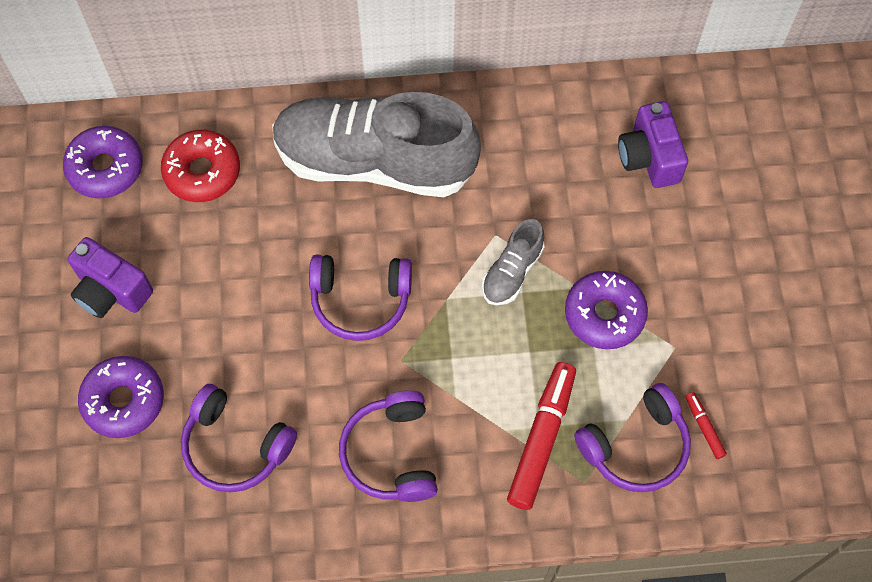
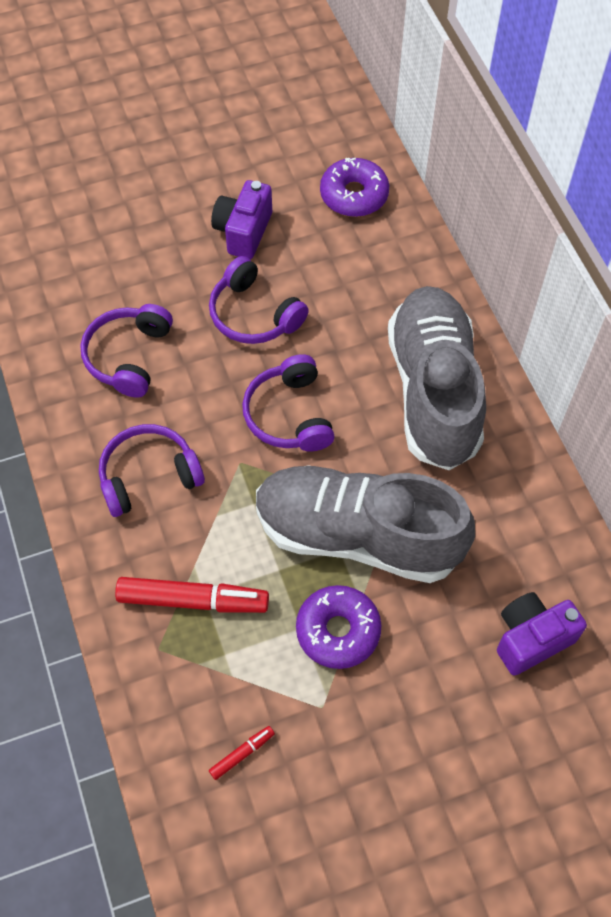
camera: 75 degrees right, 5 degrees down
purple donut [78,356,164,438] -> none
red donut [161,130,240,202] -> none
grey shoe [482,219,545,305] -> grey shoe [256,465,475,583], size x2.33
purple headphones [574,383,691,492] -> purple headphones moved to [209,256,309,344]

